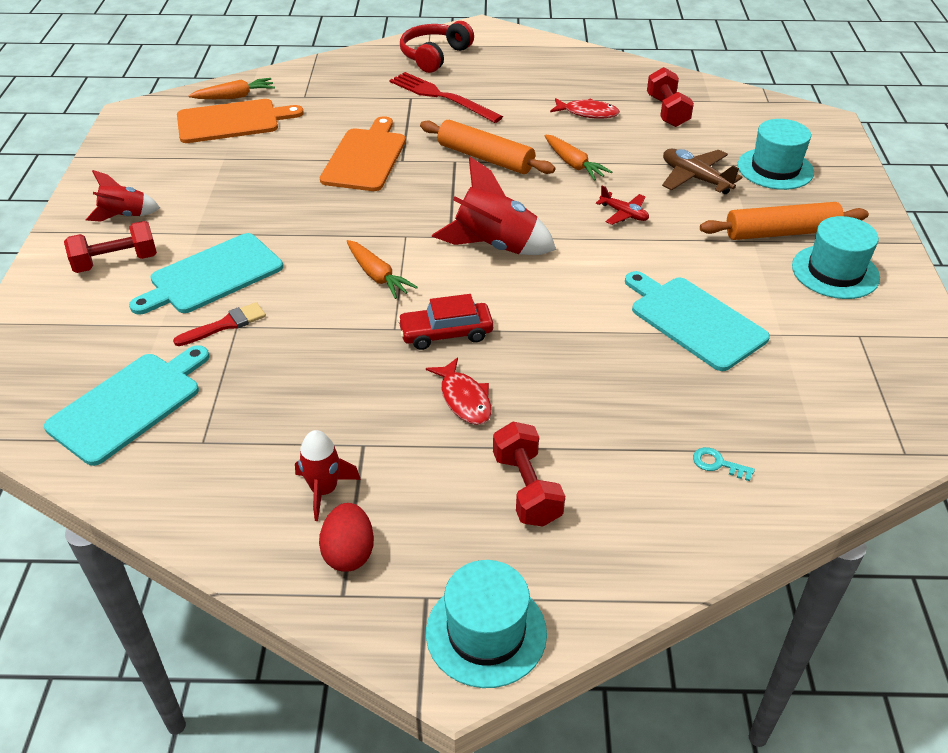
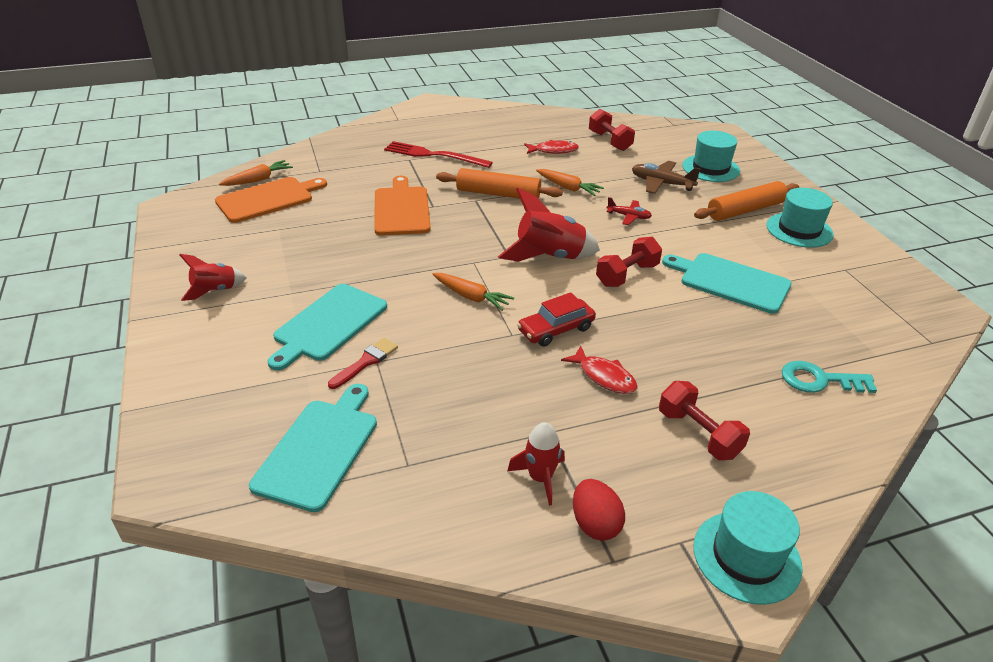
camera: 20 degrees left, 5 degrees down
red dumbbell [64,221,157,273] -> red dumbbell moved to [596,237,662,287]
red headphones [400,21,474,73] -> none
turquoise key [693,447,755,481] -> turquoise key [782,361,877,393], size x1.84

